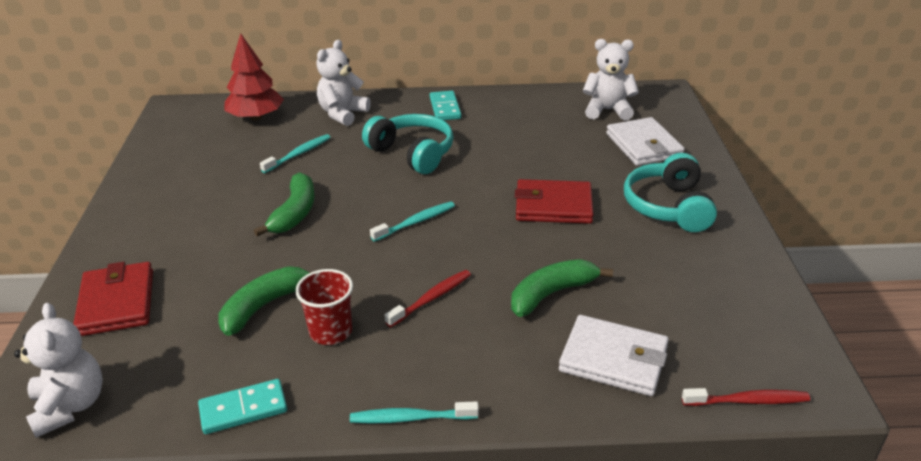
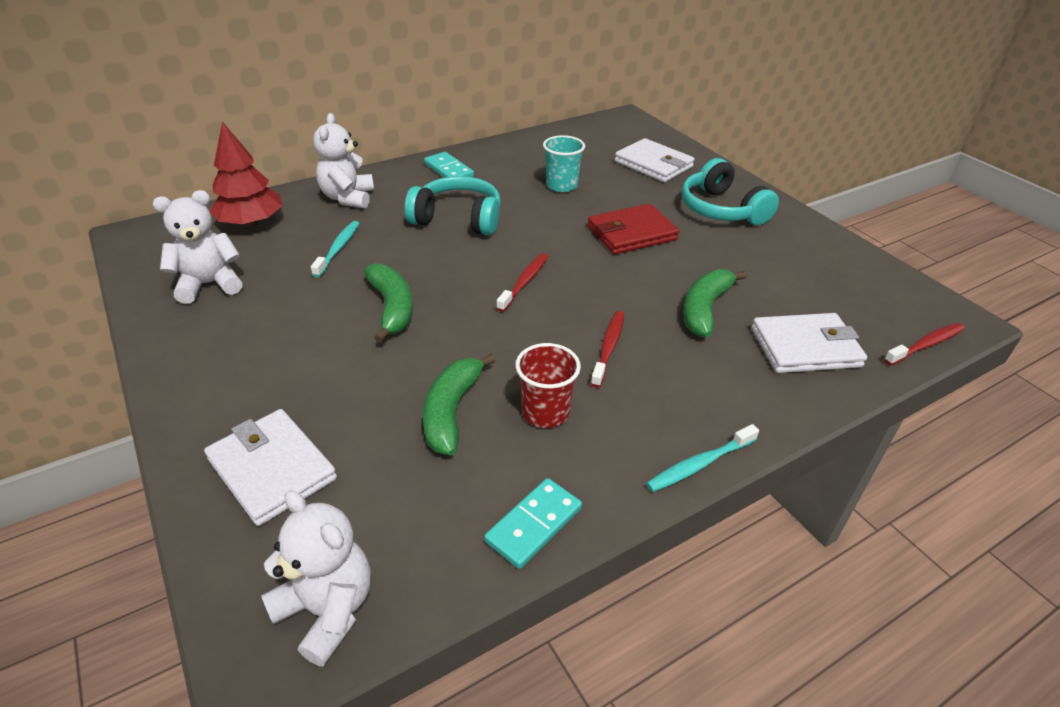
camera: 30 degrees left, 5 degrees up
red wallet [73,262,153,336] -> white wallet [204,409,337,526]
turquoise toothbrush [370,202,455,242] -> red toothbrush [496,253,549,312]
white teddy bear [583,39,639,121] -> white teddy bear moved to [153,190,242,304]
none -> turquoise cup [543,135,585,192]

